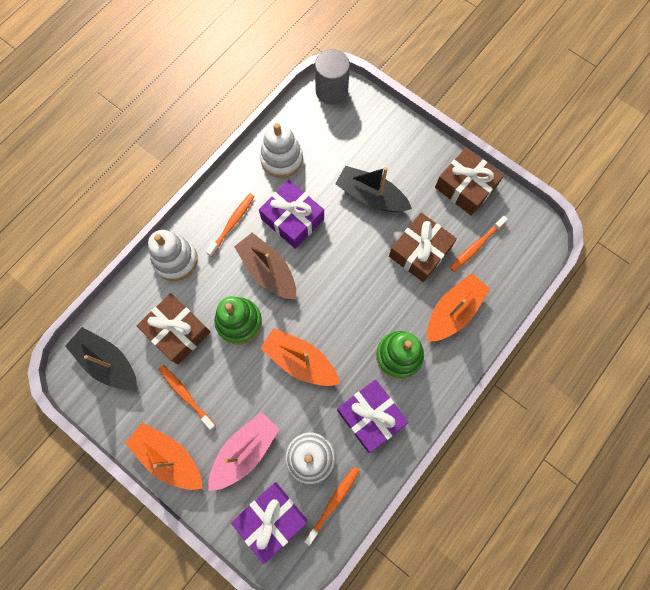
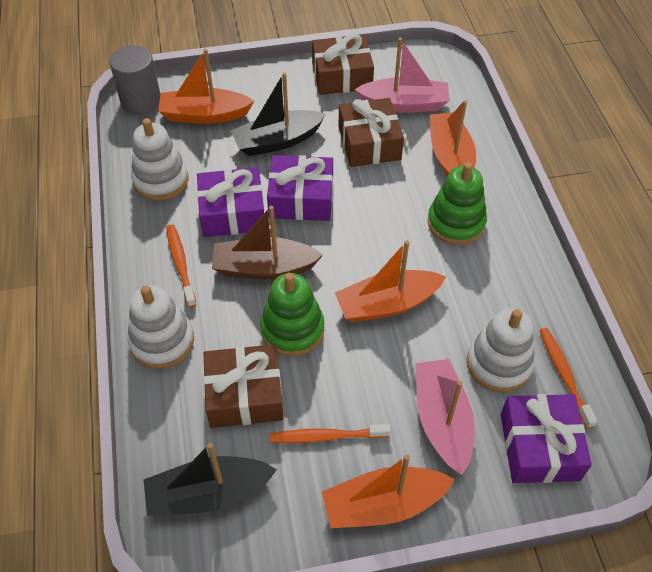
camera: 50 degrees left, 20 degrees down
purple gift [337,379,409,453] -> purple gift moved to [267,155,333,221]
orange toothbrush [450,216,508,272] -> pink boat [355,38,449,113]
none -> orange boat [158,49,254,124]

